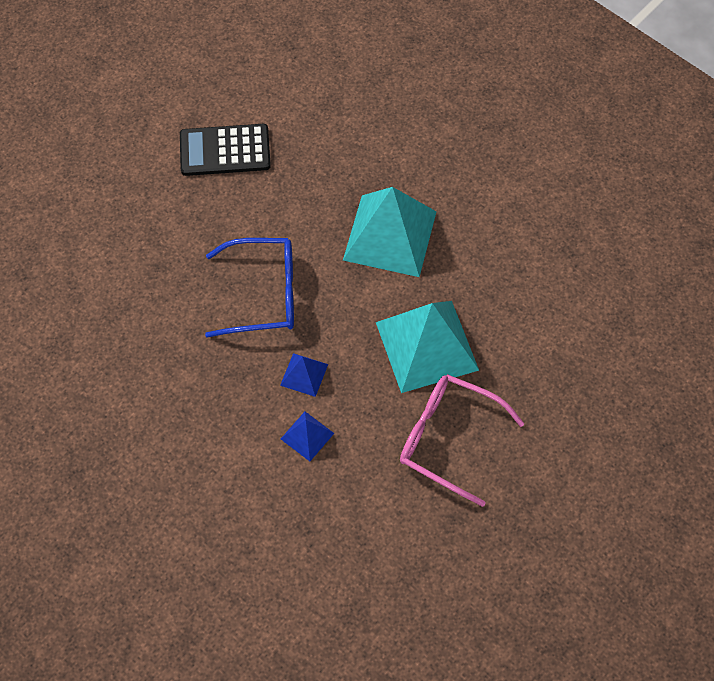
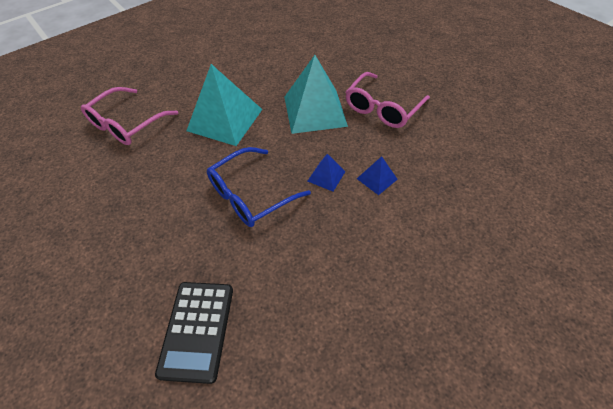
camera: 80 degrees left, 10 degrees down
black calculator [180,124,271,176] -> black calculator moved to [155,282,233,384]
blue glasses [205,238,294,338] -> blue glasses turned 135 degrees counterclockwise [207,147,311,227]
none -> pink glasses [81,87,178,145]

